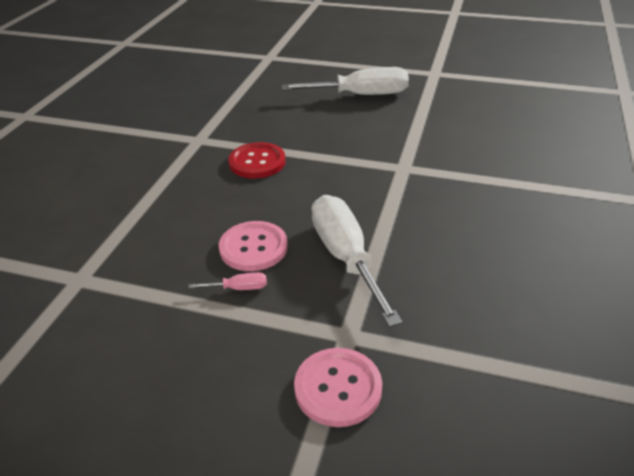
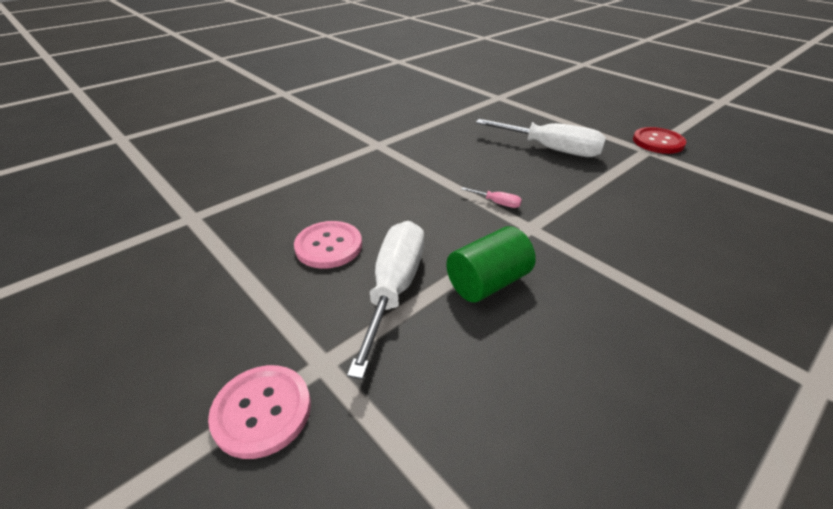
camera: 30 degrees right, 0 degrees up
pink screwdriver [189,272,267,290] -> pink screwdriver moved to [461,187,522,208]
red button [228,142,286,179] -> red button moved to [633,127,686,154]
none -> green cylinder [446,226,536,302]

